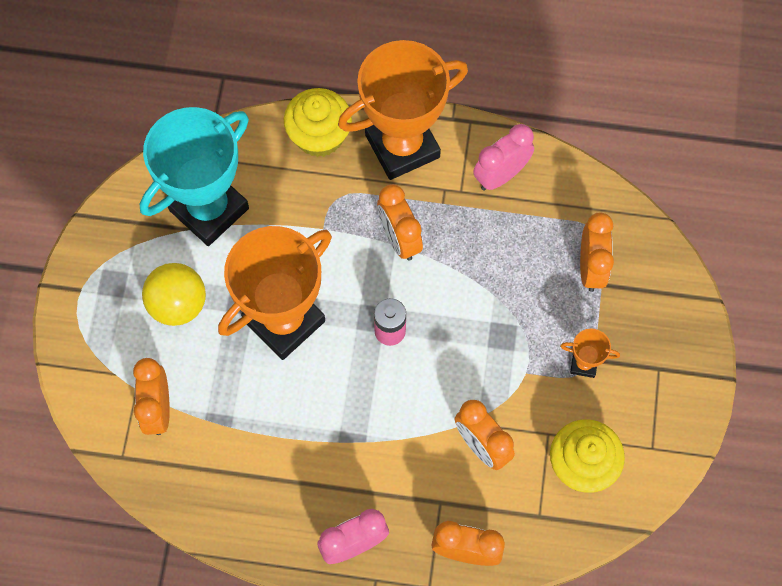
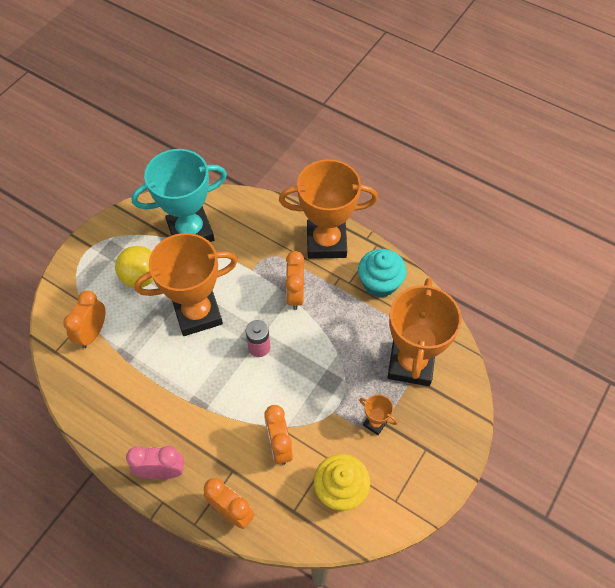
camera: 25 degrees right, 10 degrees down
yellow cupcake [284,88,352,157] -> none
pink clock [473,124,534,190] -> turquoise cupcake [358,249,407,298]
orange clock [580,213,614,292] -> orange trophy [387,278,462,386]

